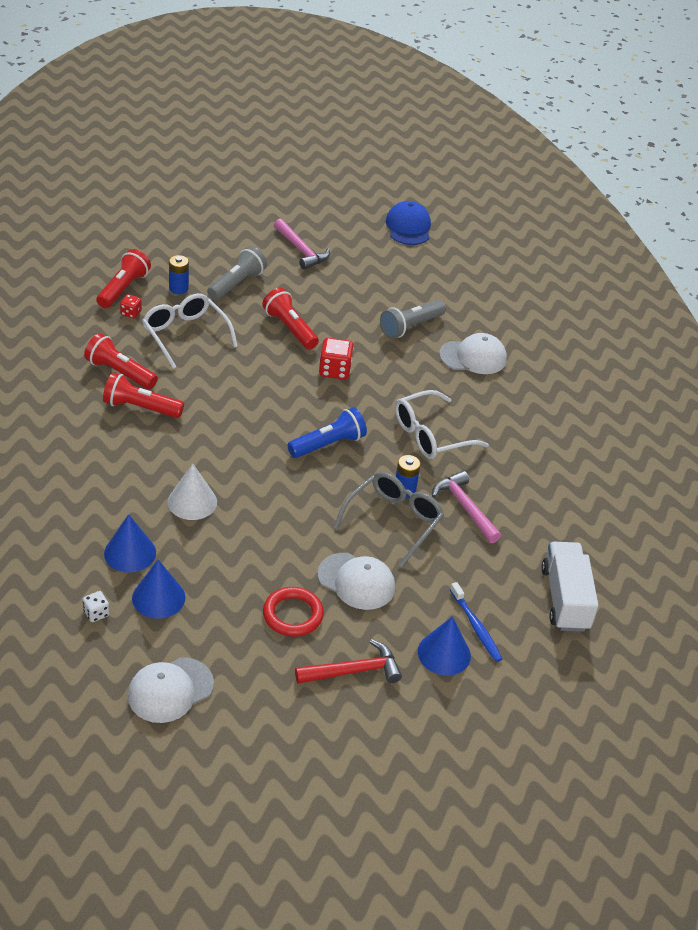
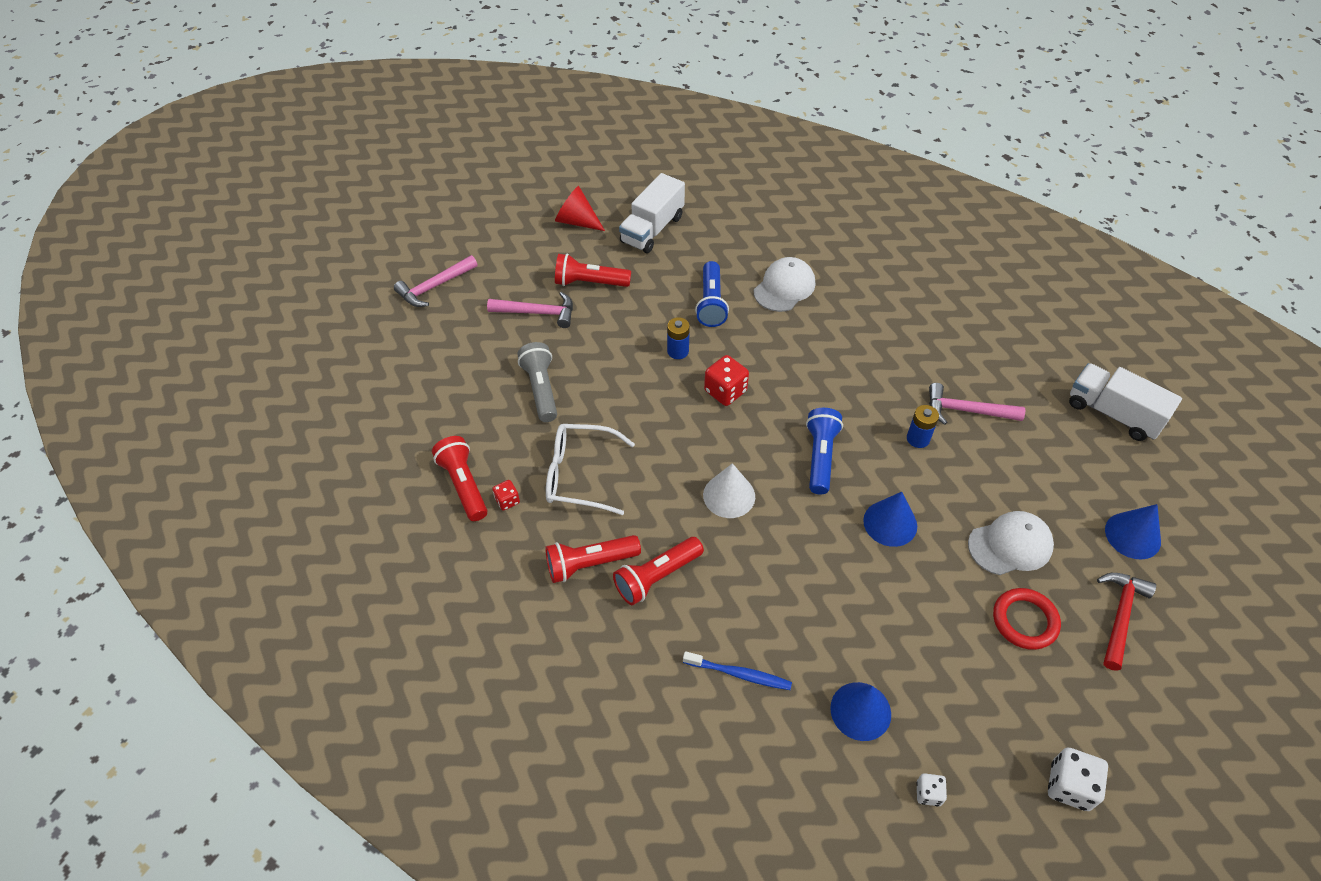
camera: 45 degrees left, 10 degrees up
white cap [128,657,214,723] -> white dice [1048,748,1108,811]
blue cone [132,560,185,619] -> blue cone moved to [863,492,917,547]
white cone [168,464,217,520] -> white cone moved to [703,463,755,518]
blue battery [169,255,189,294] -> blue battery moved to [667,317,690,359]
red flashlight [262,288,319,349] -> red flashlight moved to [555,254,631,287]
grey glasses [333,472,444,567] -> none
grey flashlight [380,300,446,339] -> blue flashlight [695,261,729,327]
blue cap [386,201,431,245] -> red cone [555,186,605,231]
white glasses [395,390,489,459] -> none
blue toothbrush [450,582,502,662] -> blue toothbrush moved to [683,651,792,690]
none -> pink hammer [394,255,478,307]
none -> white truck [619,173,685,253]

